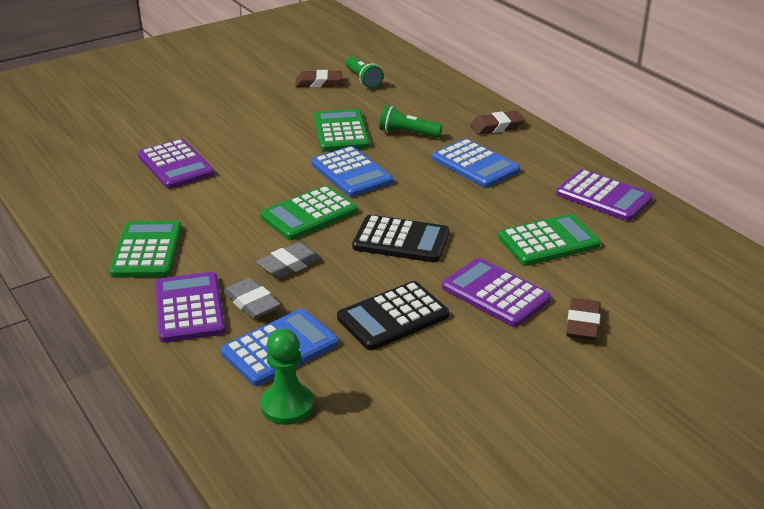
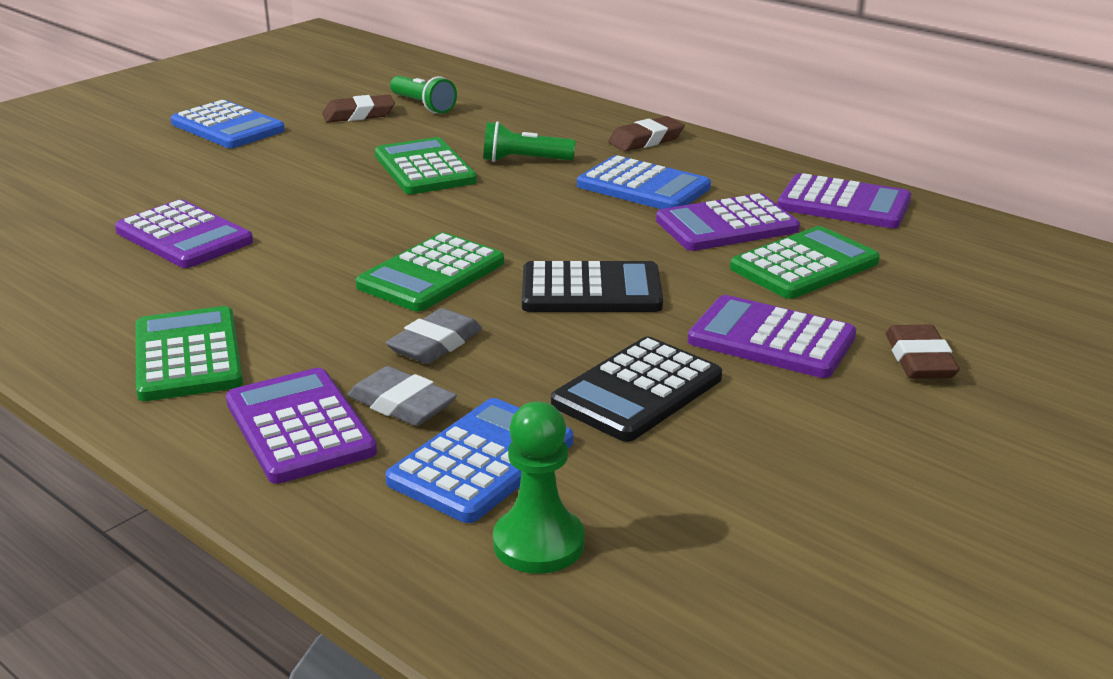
camera: 15 degrees left, 5 degrees down
blue calculator [311,146,393,197] -> blue calculator moved to [171,100,285,148]
none -> purple calculator [656,193,800,251]

